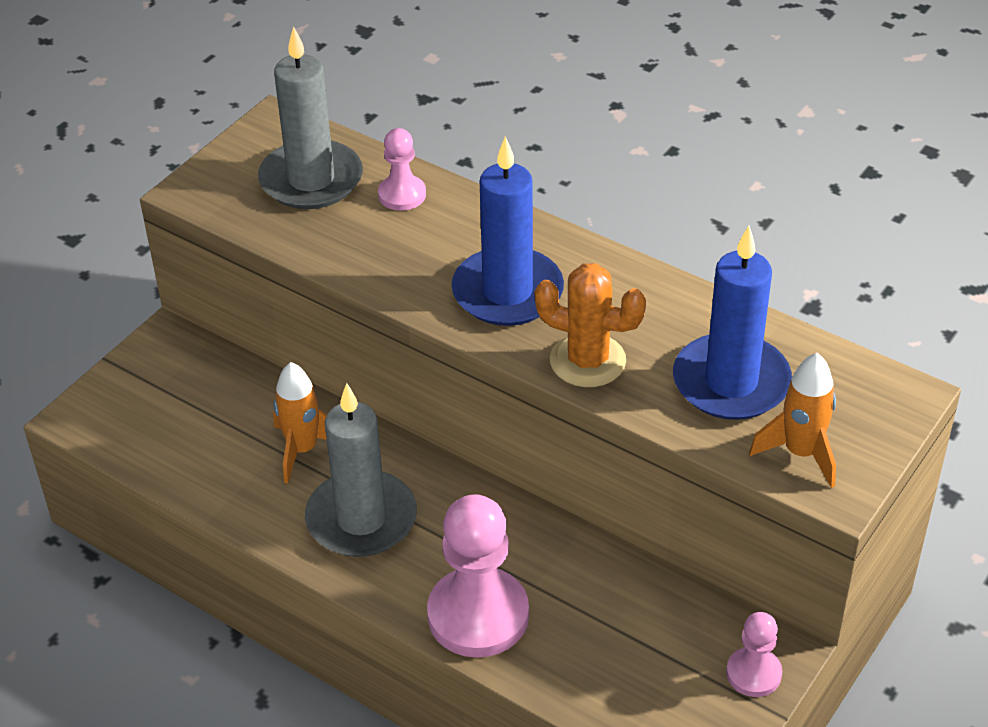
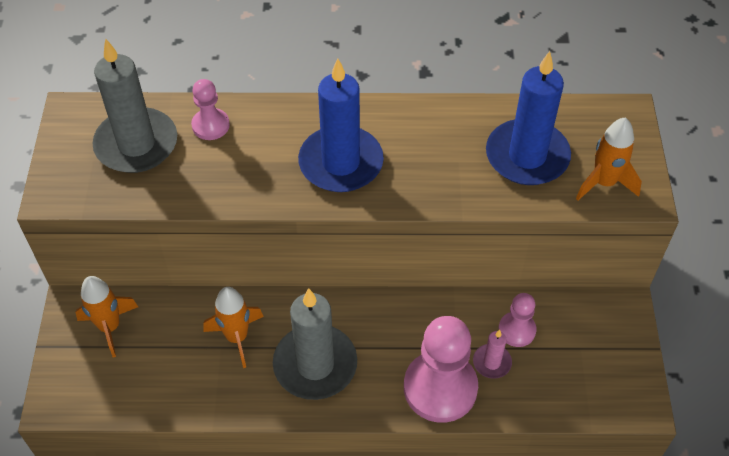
camera: 35 degrees left, 10 degrees up
orange cactus [535,263,646,387] -> none
pink pawn [726,612,782,697] -> pink pawn moved to [498,293,537,347]
none -> orange rocket [75,276,138,358]
none -> pink candle [473,330,512,379]

